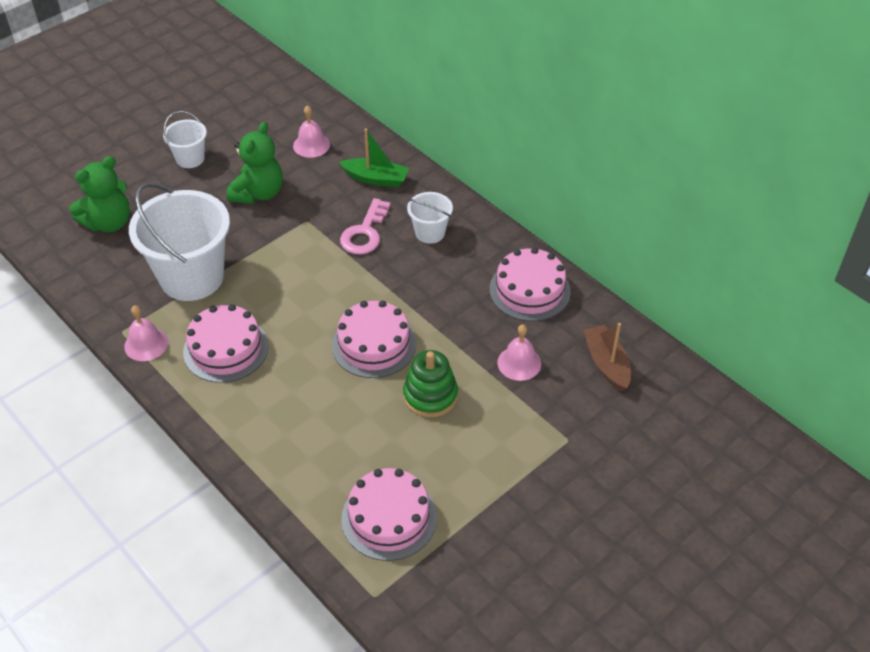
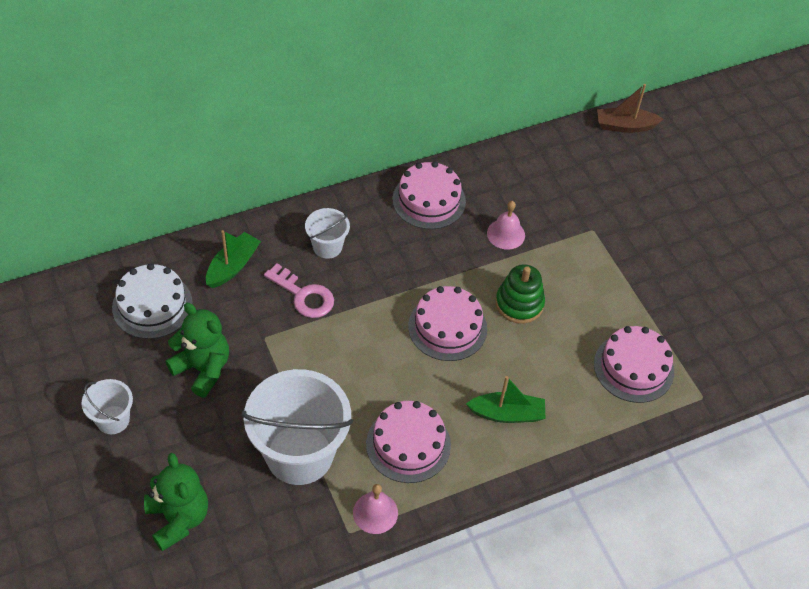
camera: 75 degrees left, 5 degrees up
pink bell [293,105,330,158] -> white cake [112,263,193,339]
brown boat [584,323,631,392] -> brown boat moved to [597,84,663,133]
none -> green boat [466,376,545,423]

